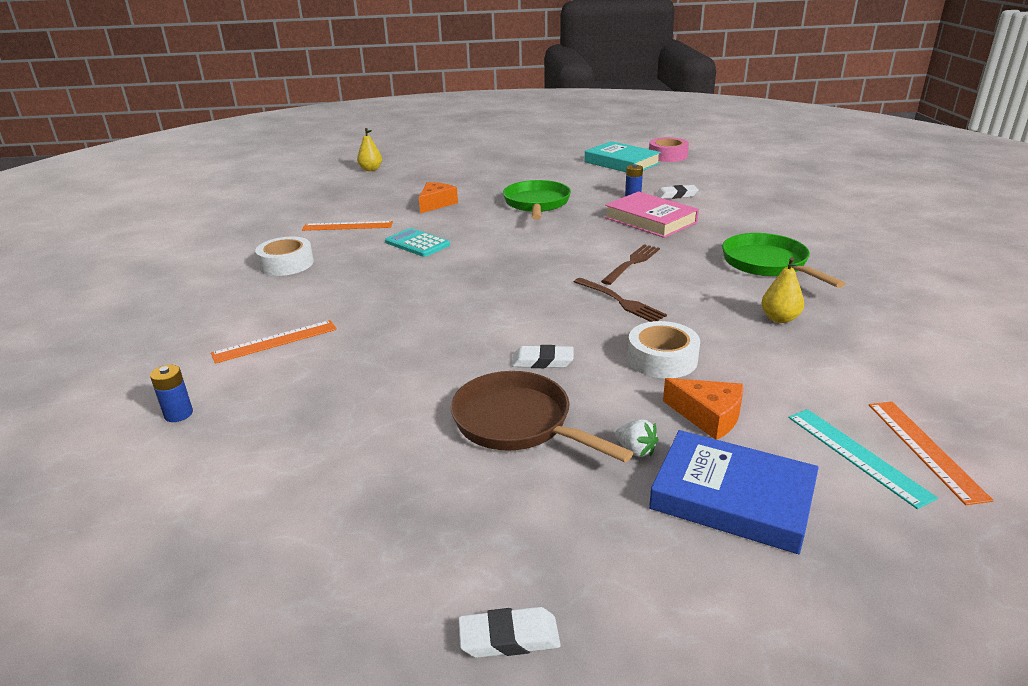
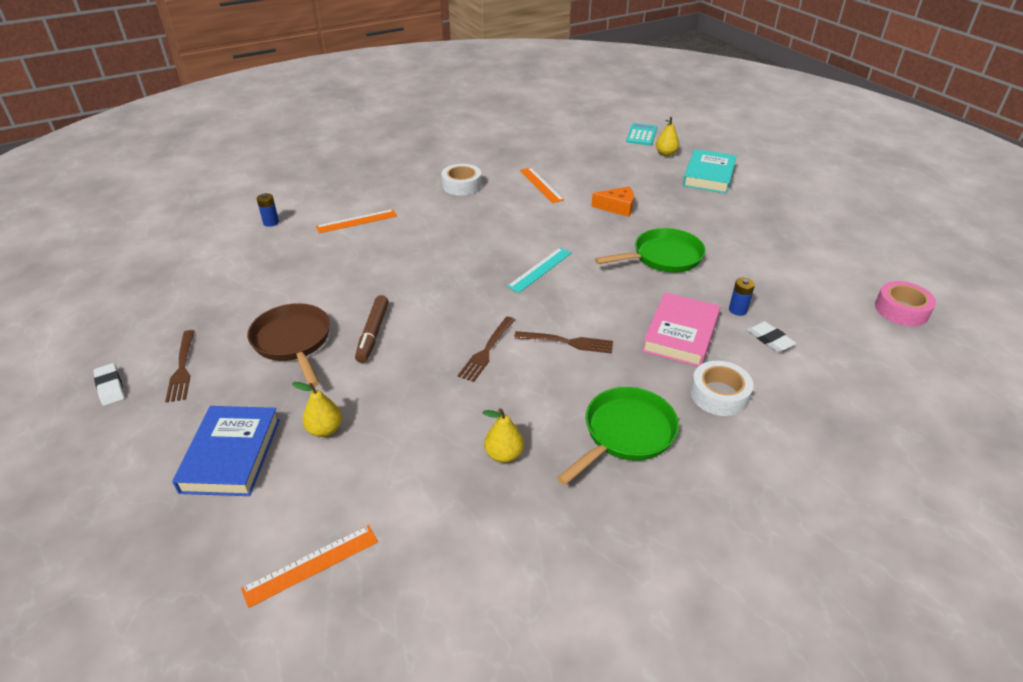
camera: 65 degrees right, 10 degrees up
orange ruler [211,320,337,364] -> orange ruler turned 60 degrees counterclockwise [316,209,397,234]
turquoise calculator [385,228,450,257] -> turquoise calculator moved to [626,123,657,145]
brown pan [451,371,633,462] -> brown pan turned 45 degrees counterclockwise [247,303,330,387]
white eraser [512,345,574,368] -> brown marker [355,295,389,363]
turquoise book [585,141,661,172] -> turquoise book moved to [683,149,737,193]
white strawberry [615,419,659,457] -> none
white tape [627,321,700,378] -> white tape moved to [690,361,754,416]
orange cheese [663,378,743,440] -> yellow pear [292,382,342,437]
turquoise ruler [788,409,938,509] -> turquoise ruler moved to [507,248,572,293]
none -> brown fork [165,330,195,402]

